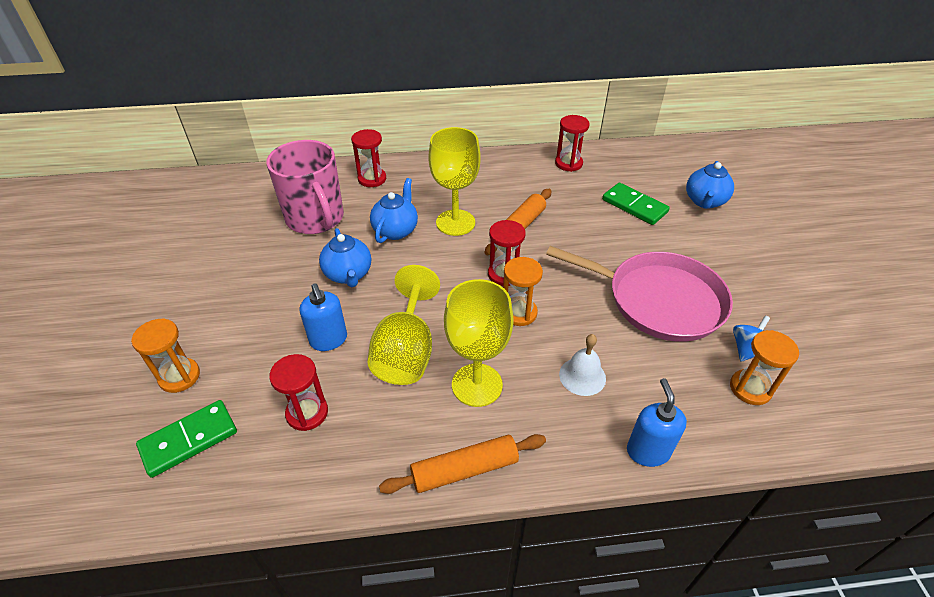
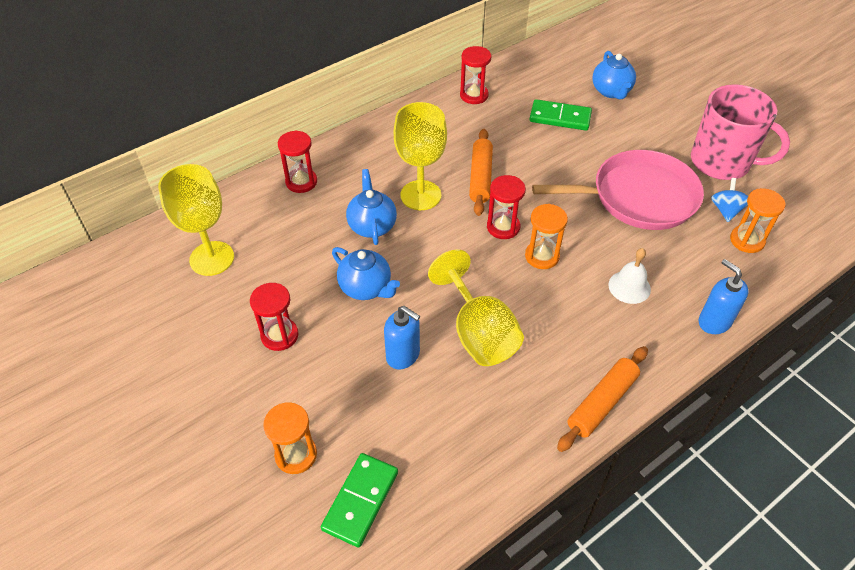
camera: 30 degrees left, 5 degrees up
pink mug [266,140,344,234] -> pink mug moved to [691,84,790,180]
red hourglass [269,354,328,431] -> red hourglass moved to [250,283,298,351]
yellow goblet [444,279,514,407] -> yellow goblet moved to [158,164,234,276]

